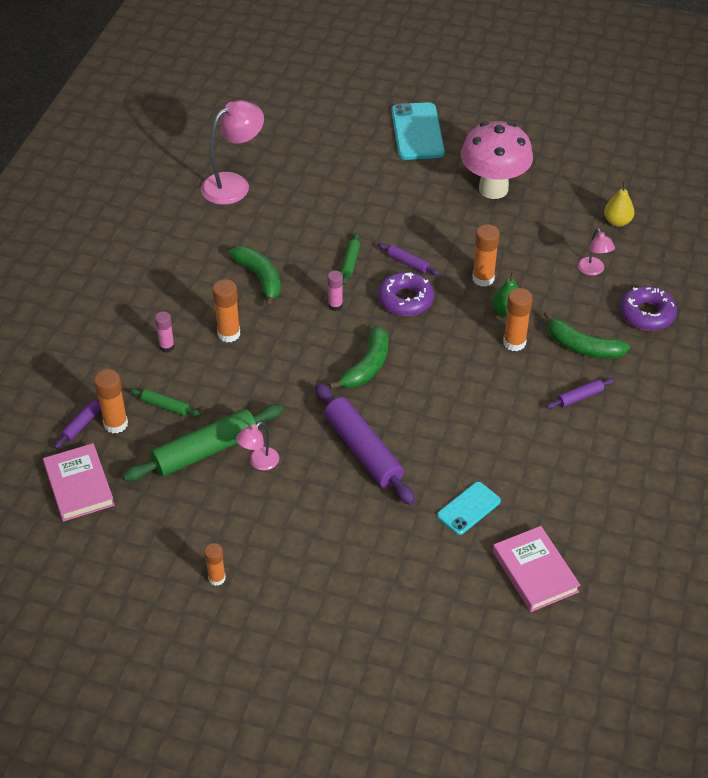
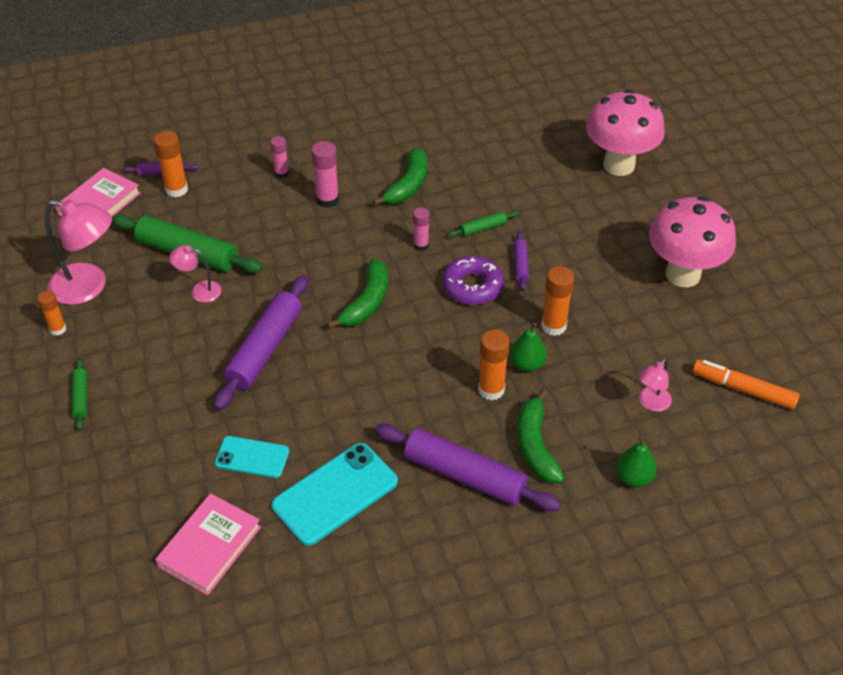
camera: 55 degrees right, 0 degrees up
green rolling pin [129,388,201,417] -> green rolling pin moved to [72,358,87,430]
pink lamp [201,100,264,205] -> pink lamp moved to [45,199,112,305]
orange glue stick [212,279,240,342] -> pink glue stick [311,141,339,208]
green banana [329,326,388,389] -> green banana turned 60 degrees counterclockwise [327,258,388,329]
turquoise phone [391,102,445,160] -> turquoise phone moved to [272,443,398,546]
purple rolling pin [546,378,615,409] -> purple rolling pin [374,424,561,511], size x2.14
yellow pear [604,182,634,227] -> orange marker [693,360,800,410]
purple donut [620,286,677,331] -> green pear [616,436,657,487]
none -> pink mushroom [586,89,665,176]

